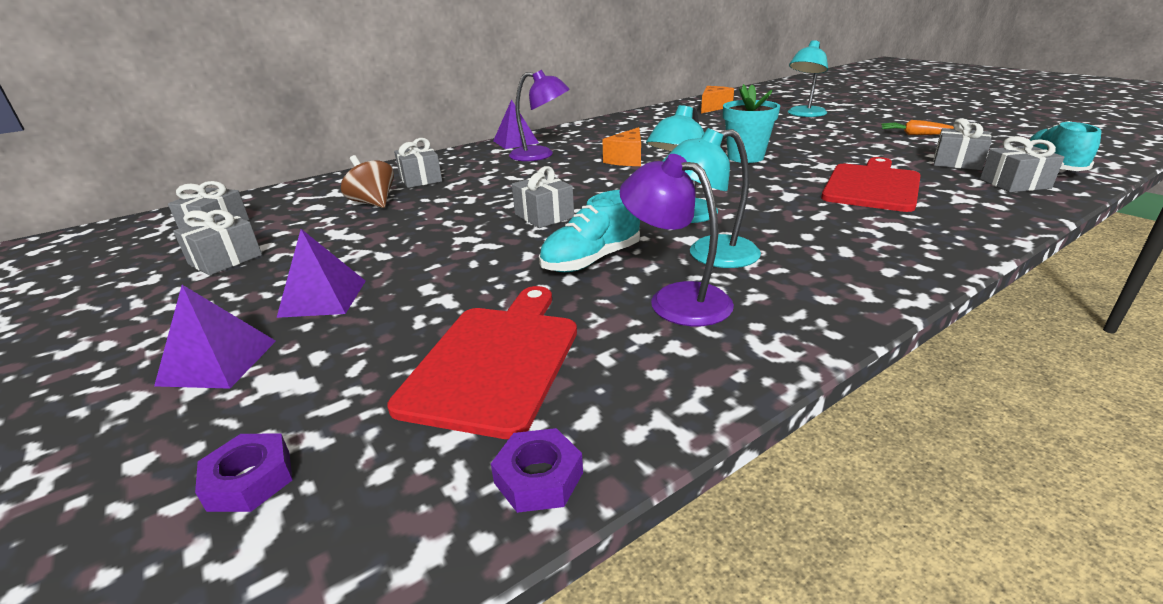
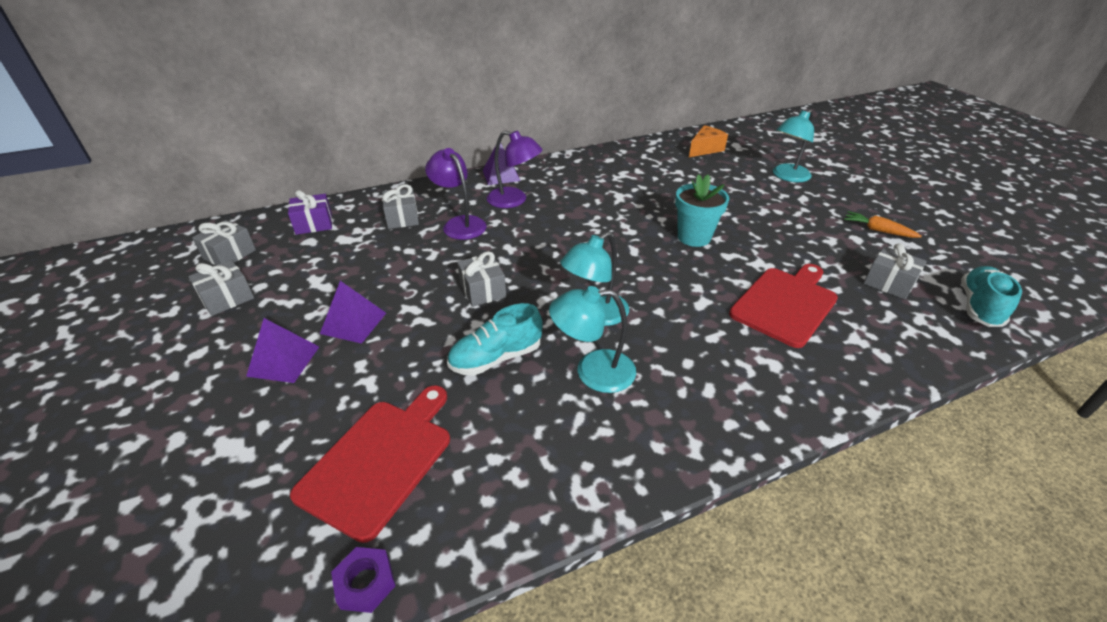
camera: 10 degrees right, 10 degrees up
purple pyramid [154,285,276,389] -> purple pyramid moved to [320,281,386,344]
purple nut [195,433,292,512] -> none
brown spinning top [341,155,394,208] -> none
orange cheese [603,127,641,166] -> none
purple lamp [619,154,734,326] -> purple lamp moved to [425,148,487,240]
grey gift [980,136,1065,192] -> none
none -> purple gift [288,190,332,235]

